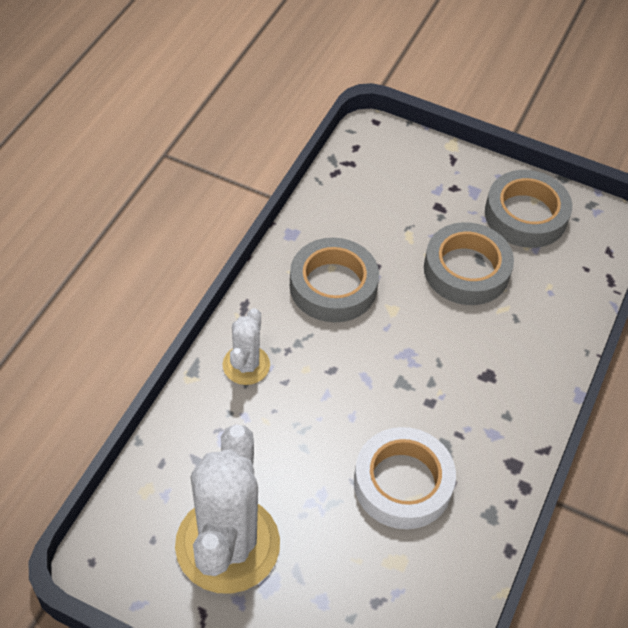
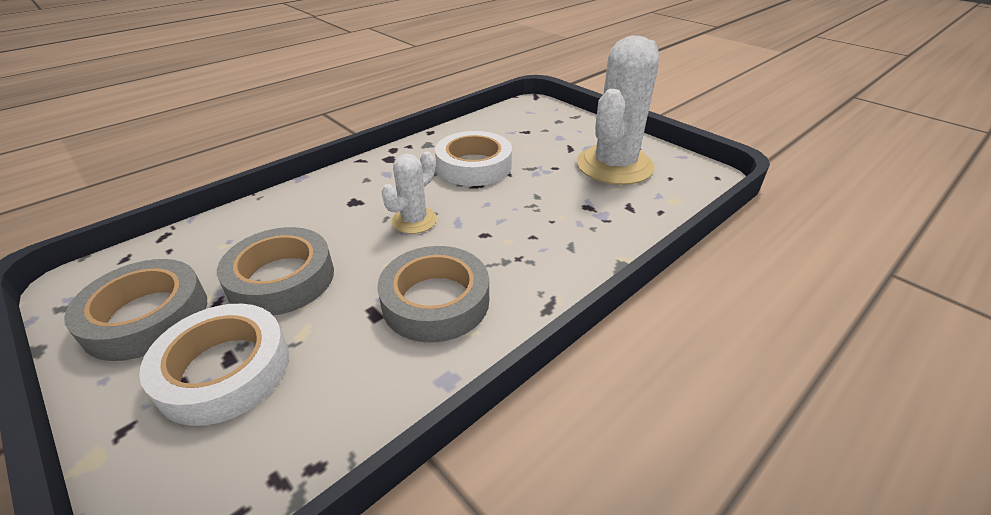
camera: 155 degrees left, 15 degrees down
white cactus [223,308,270,385] -> white cactus moved to [381,152,437,234]
none -> white tape [139,304,289,426]

